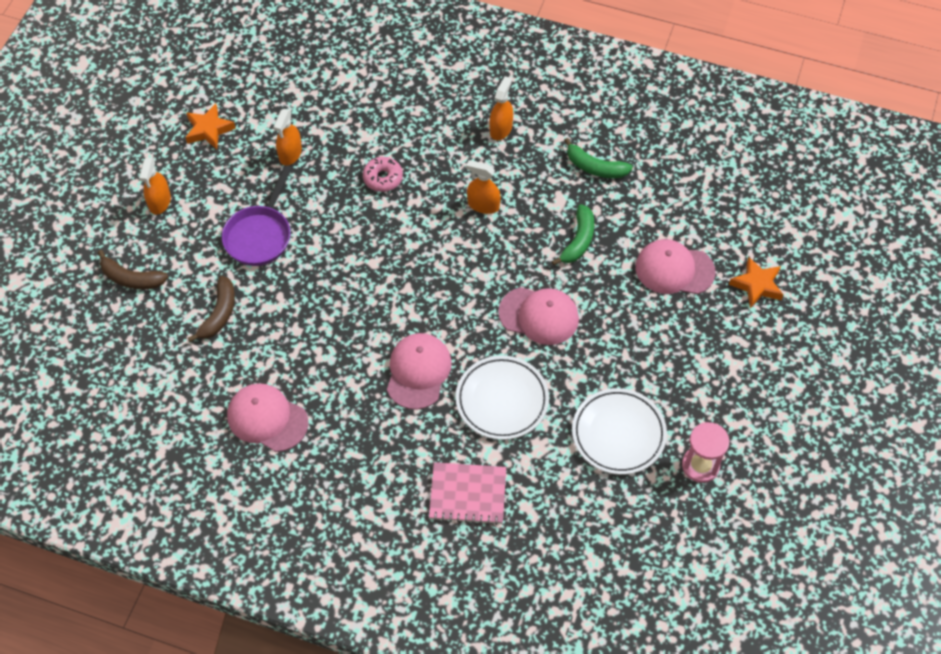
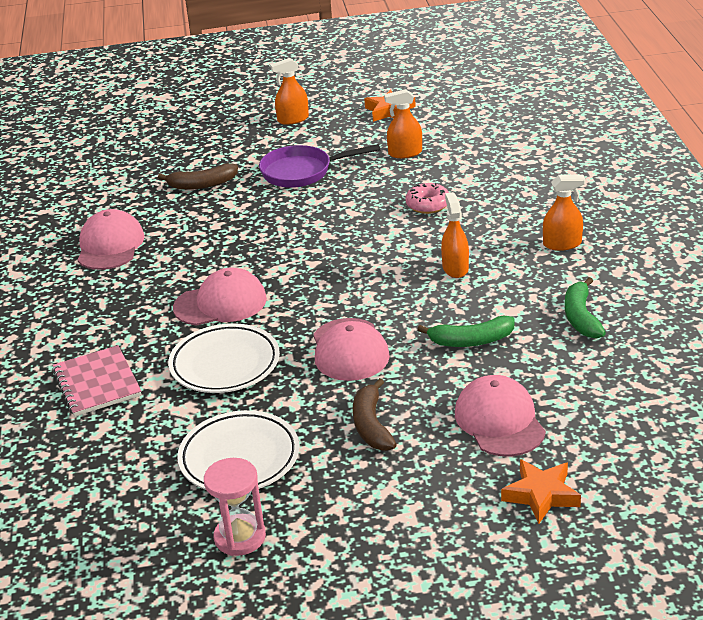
camera: 65 degrees right, 25 degrees down
brown banana [98,250,168,289] -> brown banana moved to [353,378,397,451]

